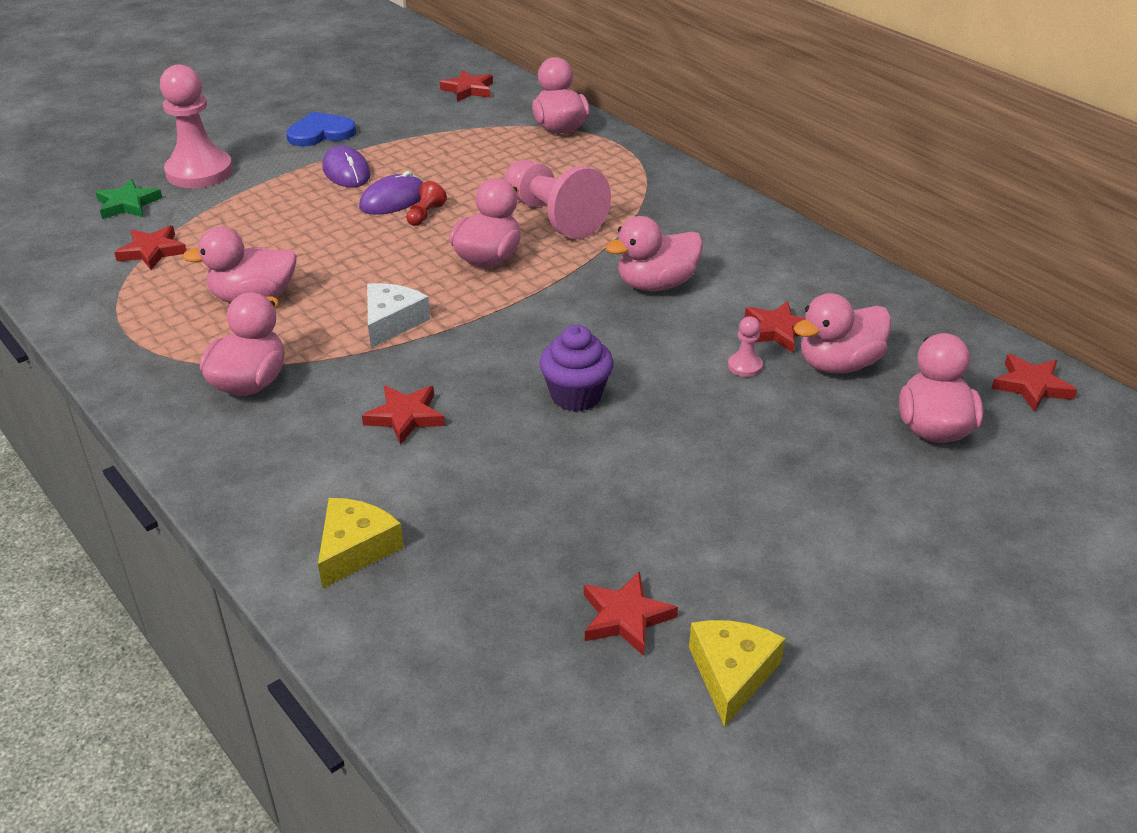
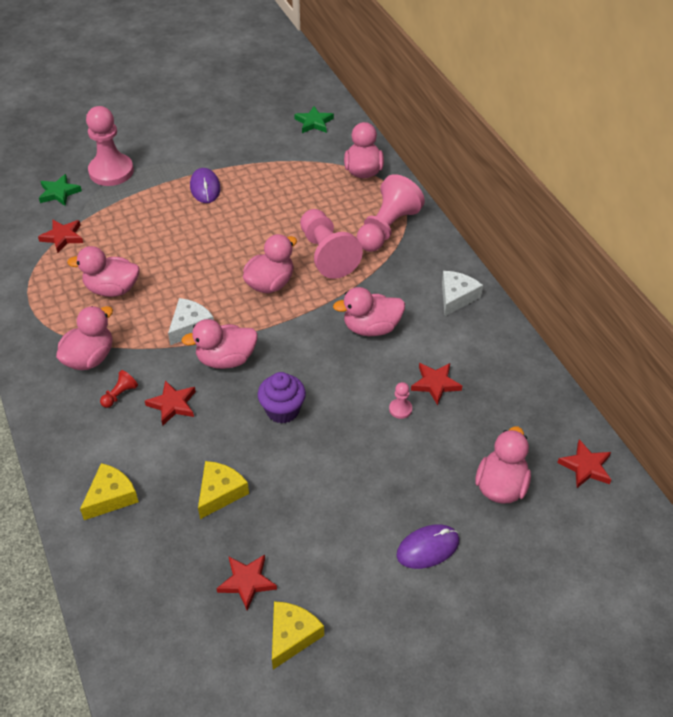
camera: 15 degrees right, 10 degrees up
blue heart [286,112,356,147] -> none
purple mouse [359,171,424,215] -> purple mouse moved to [396,524,459,569]
red pawn [406,181,447,226] -> red pawn moved to [100,370,138,408]
red star [440,70,493,102] -> green star [294,106,334,133]
pink duck [794,293,891,374] -> pink duck moved to [181,319,258,369]
none -> yellow cheese [198,461,249,519]
none -> pink pawn [356,174,425,252]
none -> white cheese [442,271,483,316]

